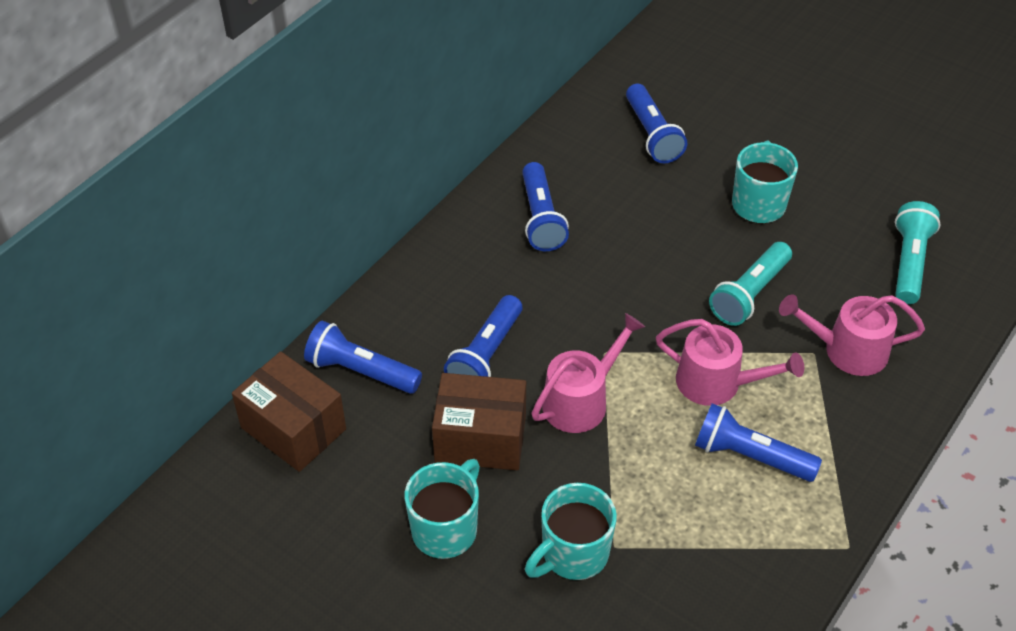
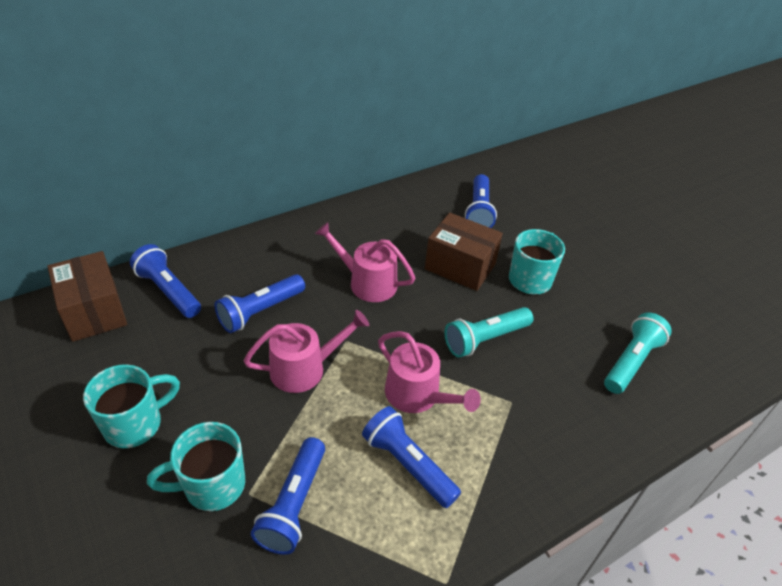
camera: 20 degrees right, 5 degrees down
brown box [432,373,526,470] -> brown box moved to [425,213,503,291]
blue flashlight [522,162,569,251] -> blue flashlight moved to [251,437,325,555]
pink watering can [779,294,925,376] -> pink watering can moved to [315,222,415,302]

